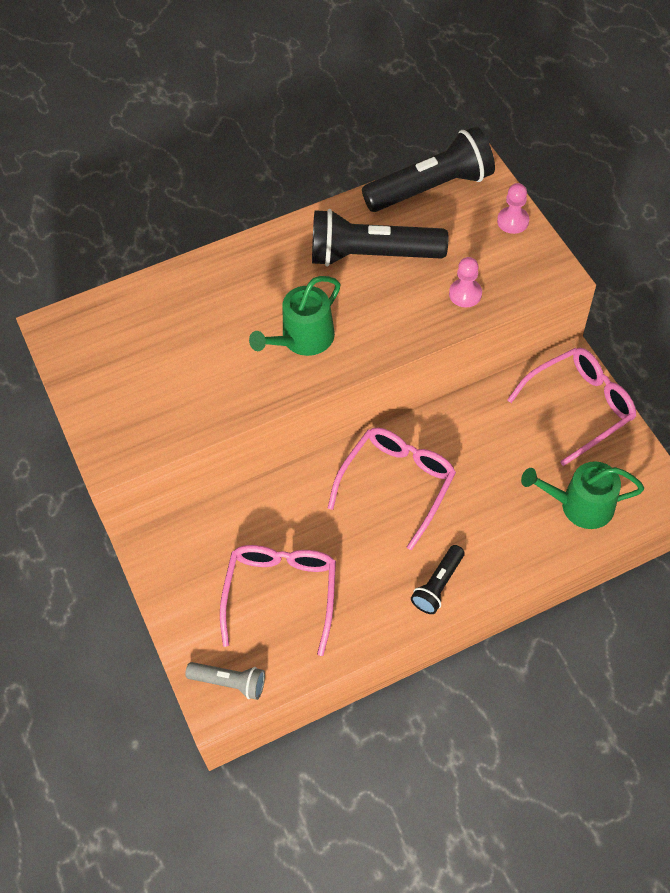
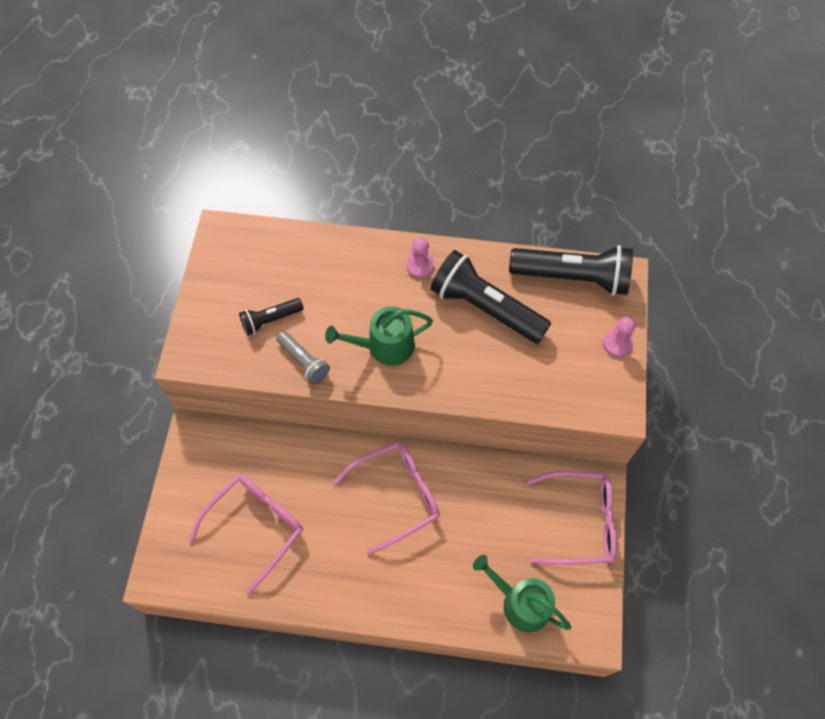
camera: 30 degrees right, 5 degrees up
grey flashlight [185,662,265,700] -> grey flashlight moved to [276,331,330,384]
black flashlight [411,545,465,614] -> black flashlight moved to [239,298,304,335]
pink pawn [449,257,482,308] -> pink pawn moved to [406,237,434,278]

